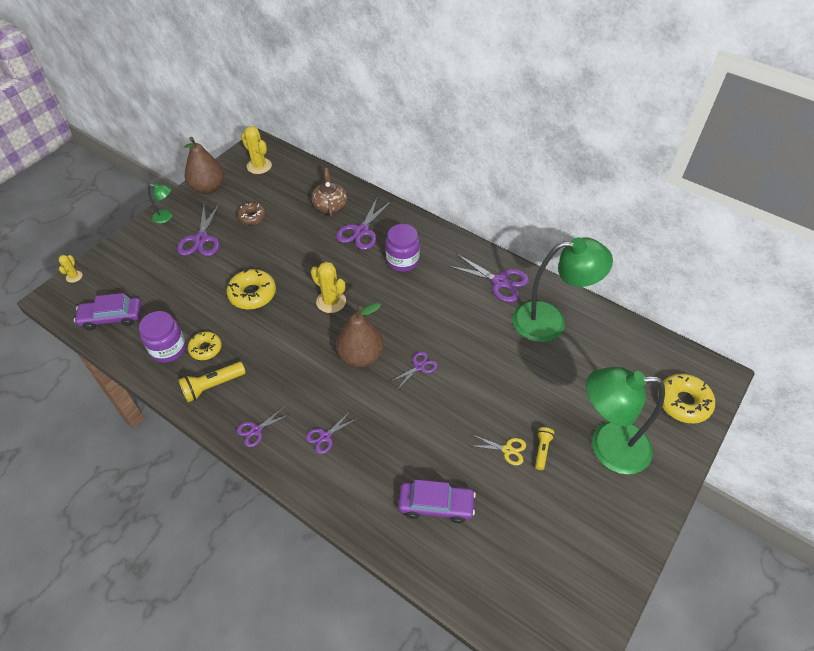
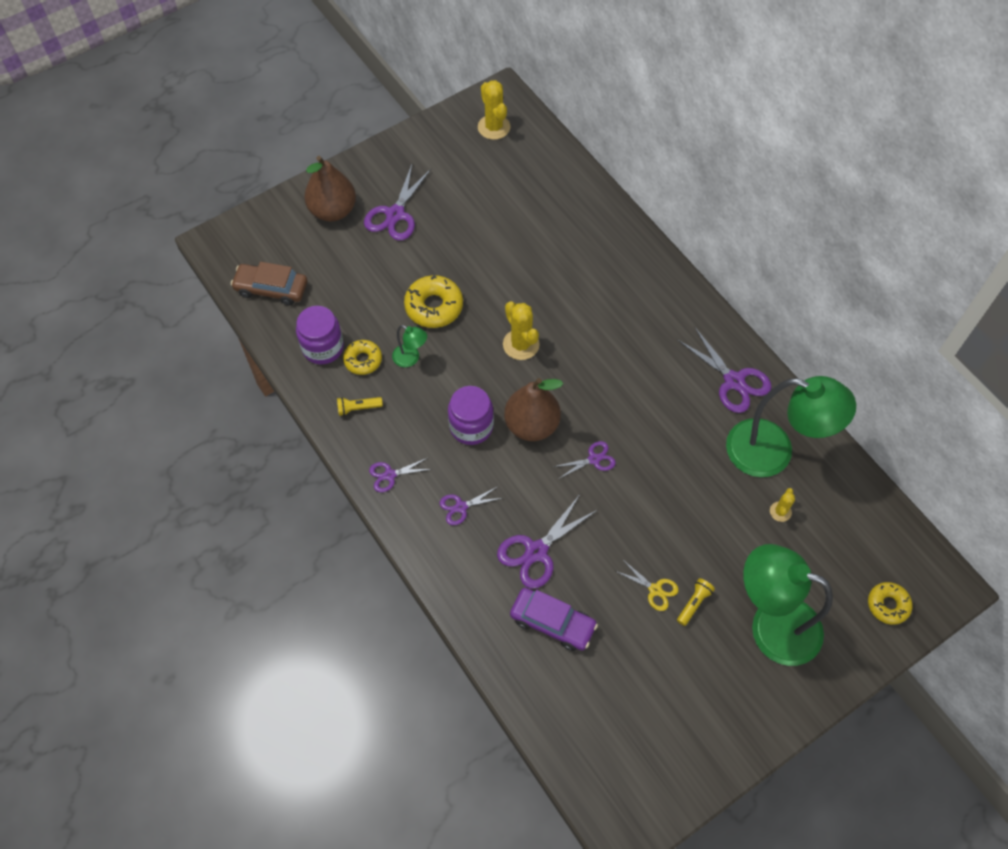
camera: 20 degrees right, 10 degrees up
yellow cactus [59,255,83,283] -> yellow cactus moved to [770,488,795,522]
purple car [74,293,141,330] -> brown car [231,262,307,306]
green lamp [148,183,172,224] -> green lamp moved to [392,325,427,367]
yellow flashlight [178,362,246,402] -> yellow flashlight [337,397,383,416], size x0.62
brown pear [184,137,224,194] -> brown pear moved to [304,156,356,222]
brown donut [237,203,266,225] -> none
brown teapot [312,168,347,217] -> none
purple scissors [336,196,392,250] -> purple scissors moved to [497,496,597,589]
purple jar [386,224,420,272] -> purple jar moved to [448,386,494,445]
yellow donut [658,374,715,424] -> yellow donut [868,582,913,625], size x0.64

